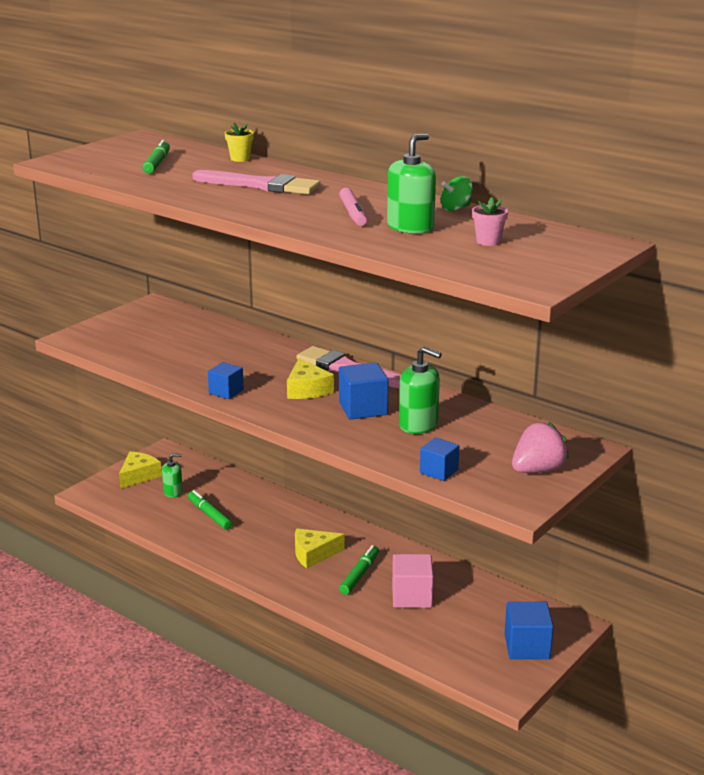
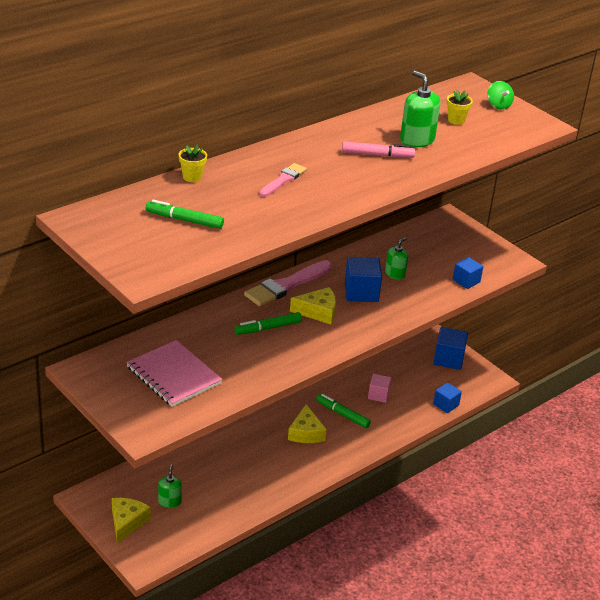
camera: 80 degrees left, 10 degrees up
yellow cheese [119,452,162,489] -> yellow cheese turned 60 degrees clockwise [112,498,151,543]
green marker [188,490,233,530] -> green marker moved to [235,312,302,335]
pink brush [192,170,321,194] -> pink brush [259,163,307,197], size x0.58
blue cube [208,362,244,399] -> blue cube moved to [433,382,462,413]
pink cube [392,554,433,608] -> pink cube [368,374,392,403], size x0.65
green soap dispenser [399,347,442,434] -> green soap dispenser [385,237,408,279], size x0.63
green spinning top [441,176,473,211] -> green spinning top moved to [487,81,514,110]
pink flower pot [472,197,508,246] -> yellow flower pot [447,90,473,125]
pink strawberry [512,422,569,473] -> none
none -> pink notebook [126,340,222,407]

